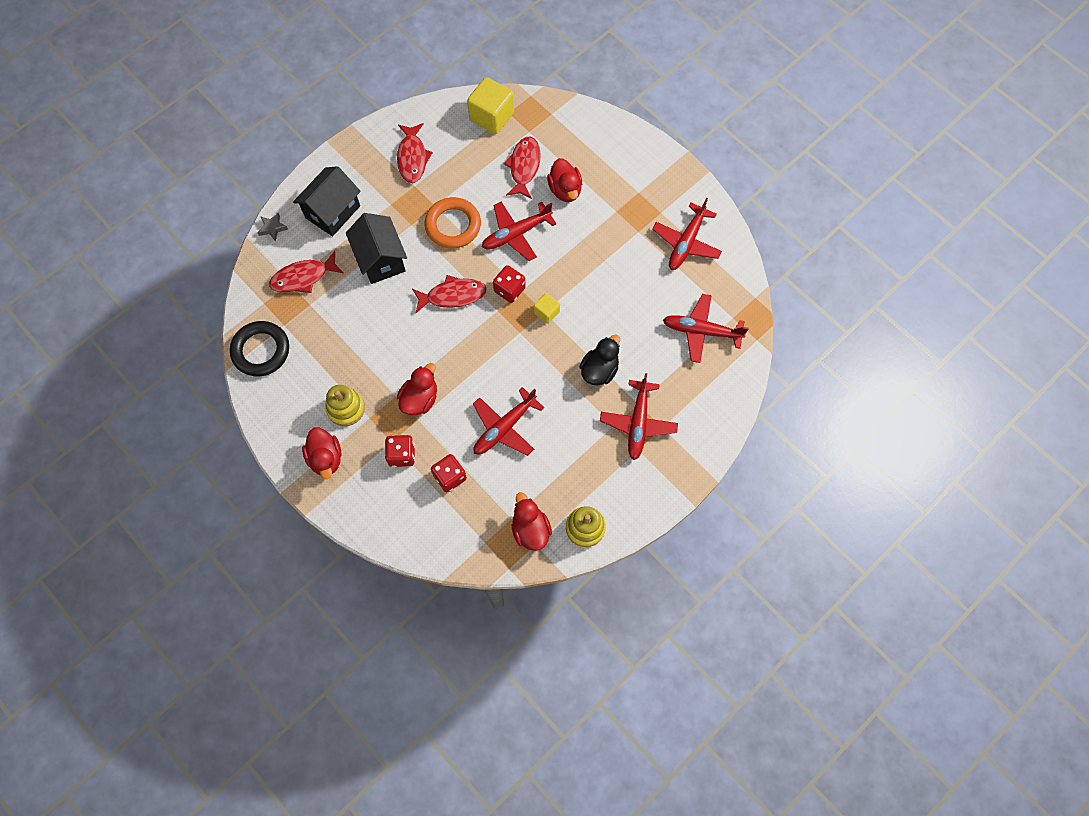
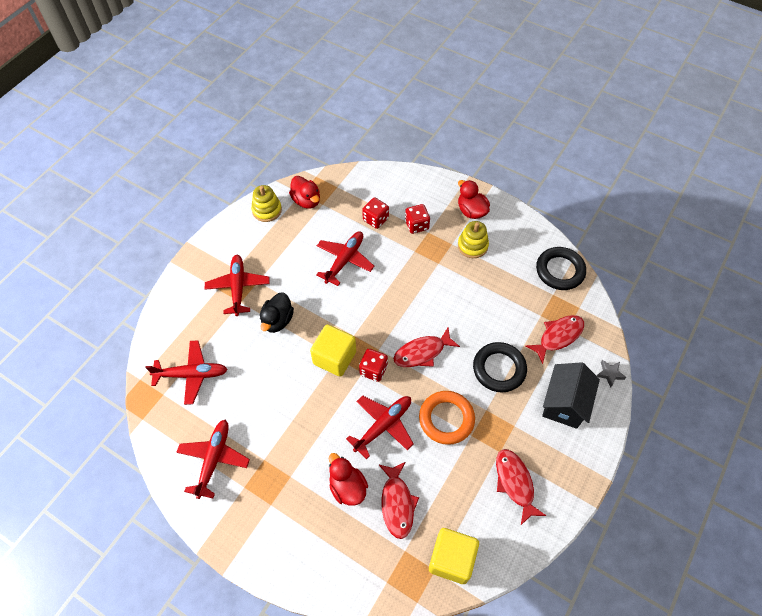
camera: 165 degrees right, 10 degrees down
black house [346,213,407,284] -> black ring [473,342,527,392]
red duck [397,363,437,415] -> none
yellow cube [534,293,560,324] -> yellow cube [310,324,356,377], size x1.89

